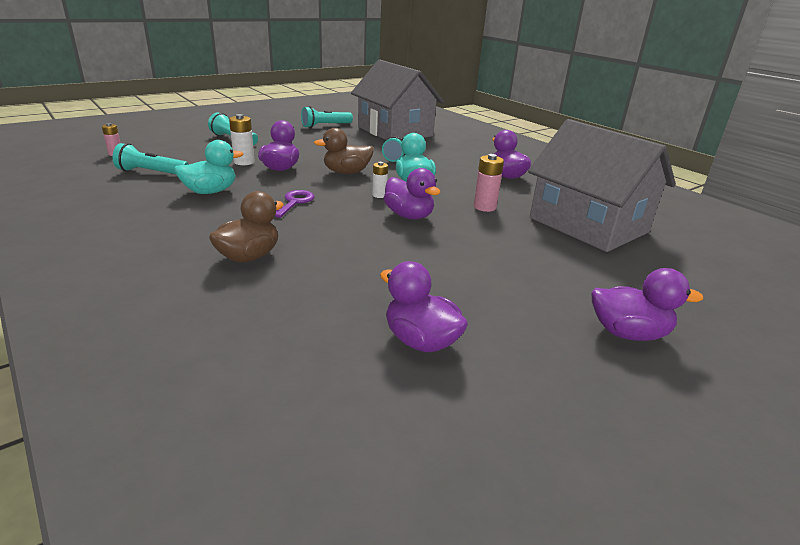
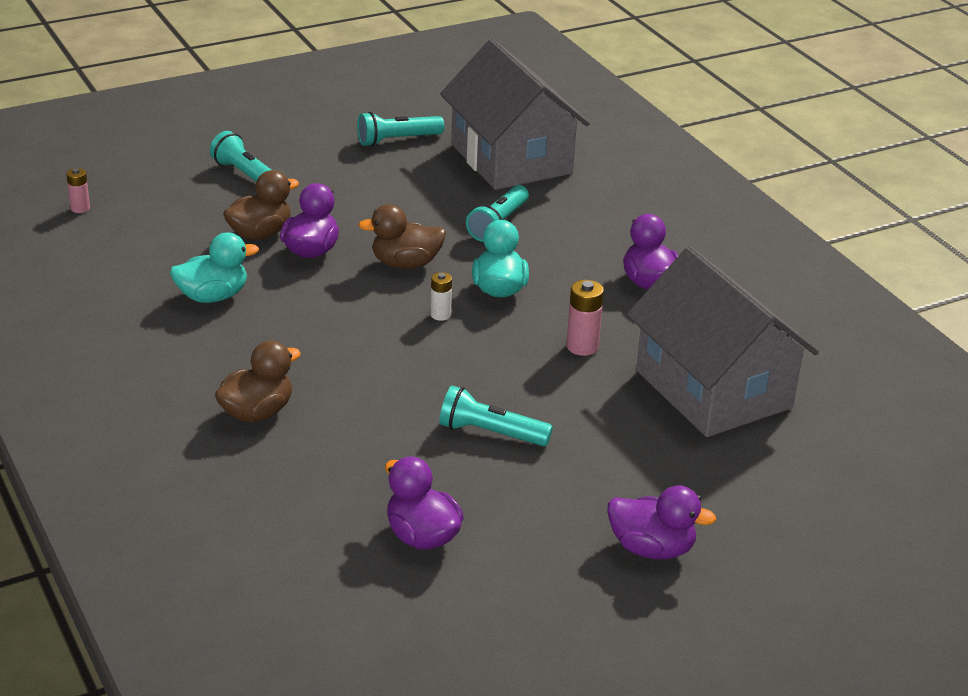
camera: 10 degrees right, 5 degrees up
turquoise flashlight [113,143,189,174] -> turquoise flashlight moved to [439,386,553,446]
white battery [229,114,255,165] -> brown duck [223,170,299,240]
purple key [275,190,314,218] -> none
purple duck [384,168,441,219] -> none

